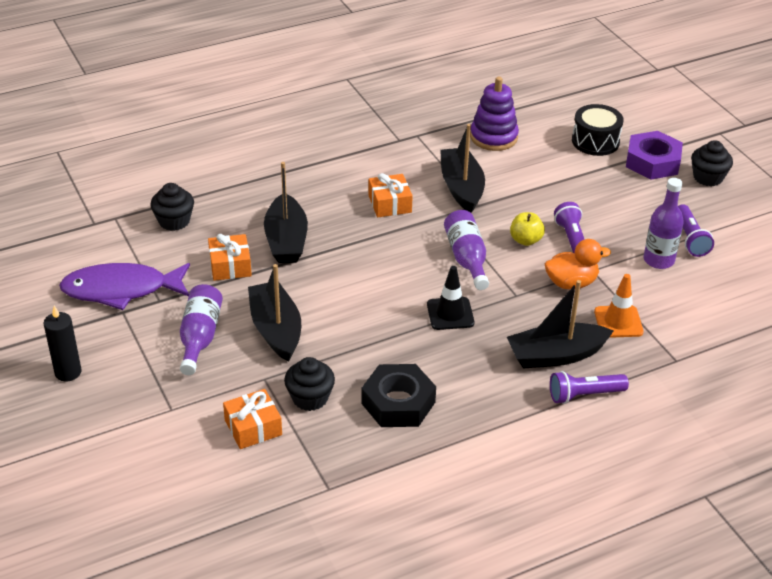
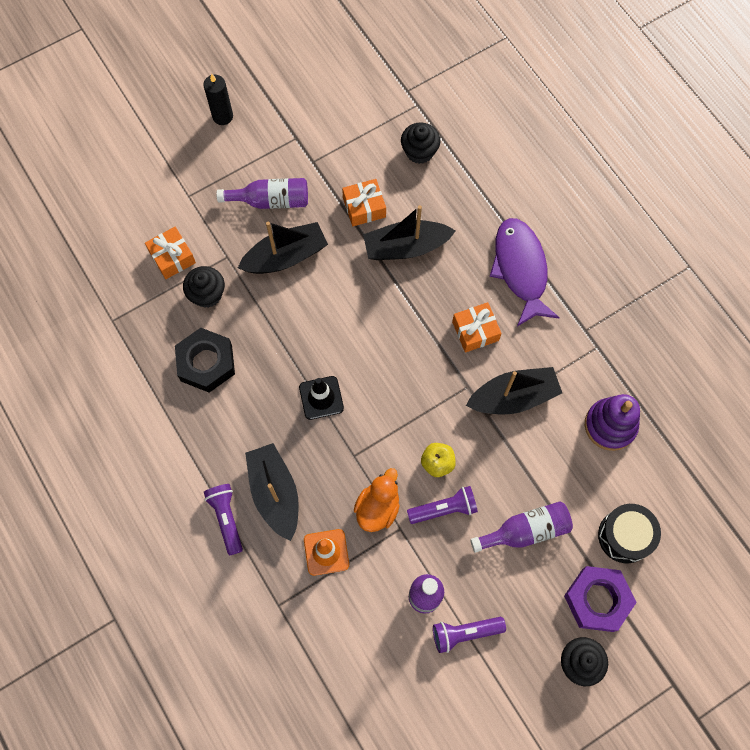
camera: 85 degrees right, 30 degrees up
purple fish [59,263,190,310] -> purple fish moved to [490,218,560,326]
purple bottle [444,210,489,290] -> purple bottle moved to [470,501,573,553]
orange duck [545,239,611,290] -> orange duck turned 135 degrees counterclockwise [354,468,400,532]

